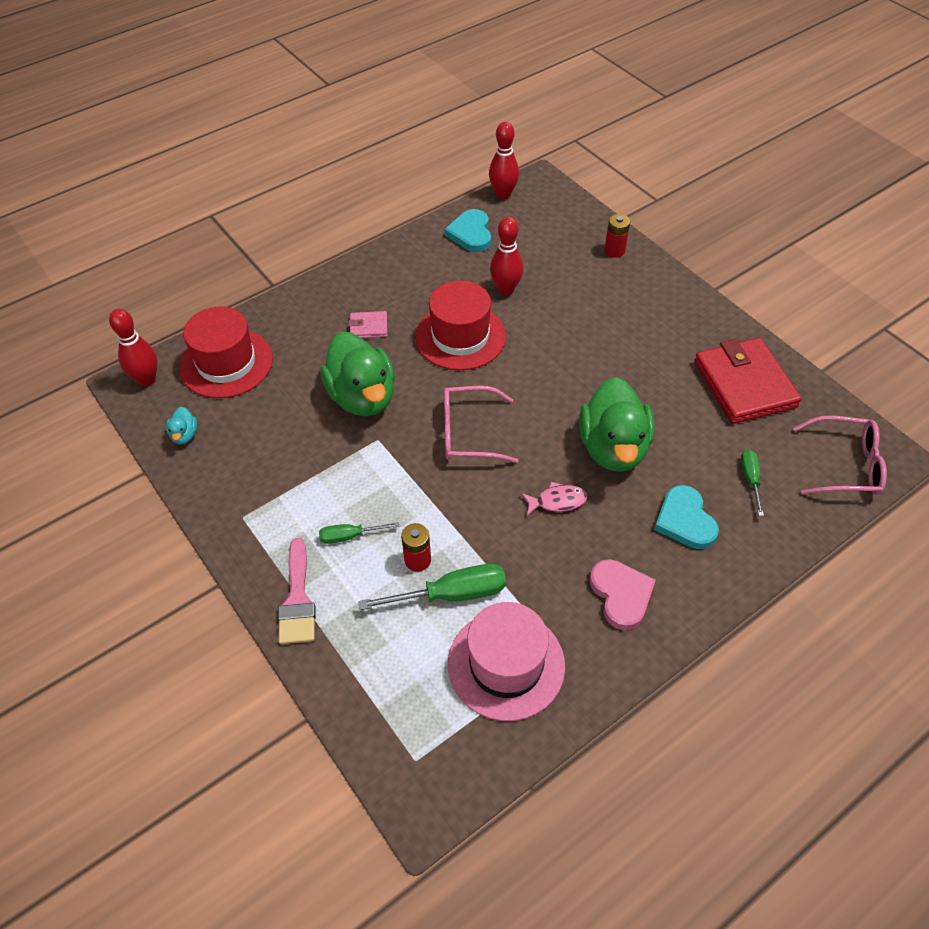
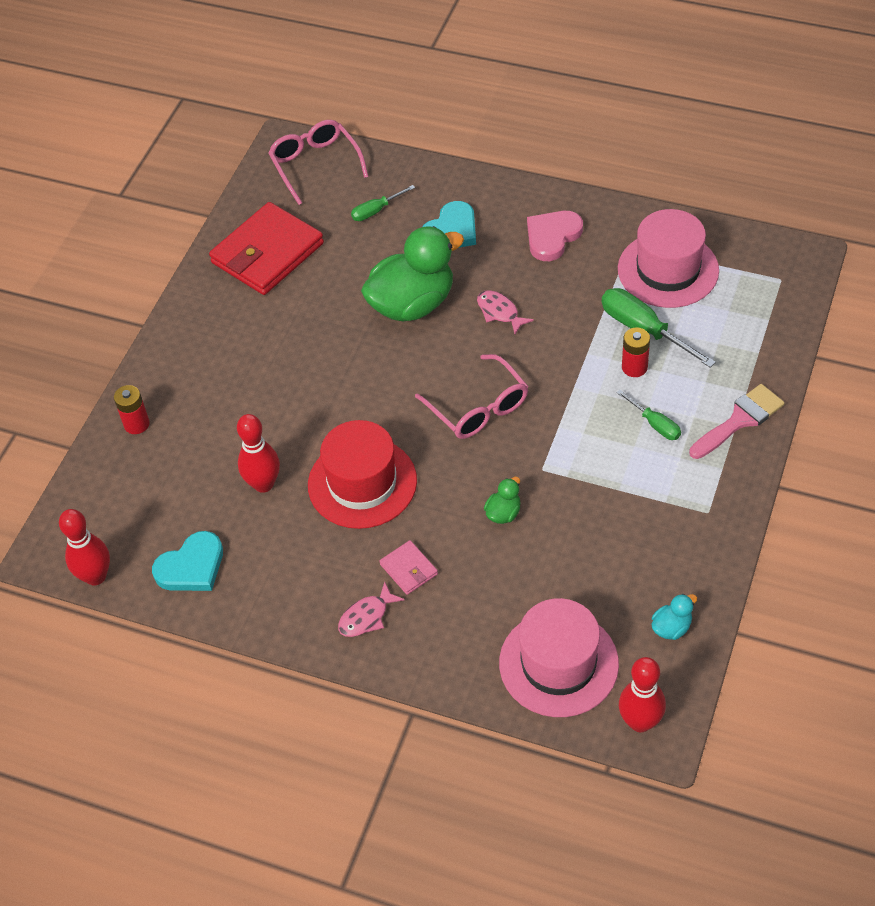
camera: 120 degrees left, 0 degrees up
red hat [179,307,273,398] -> pink hat [499,598,619,717]
green duck [320,332,395,416] -> green duck [484,477,521,524], size x0.41
none -> pink fish [338,581,405,637]

